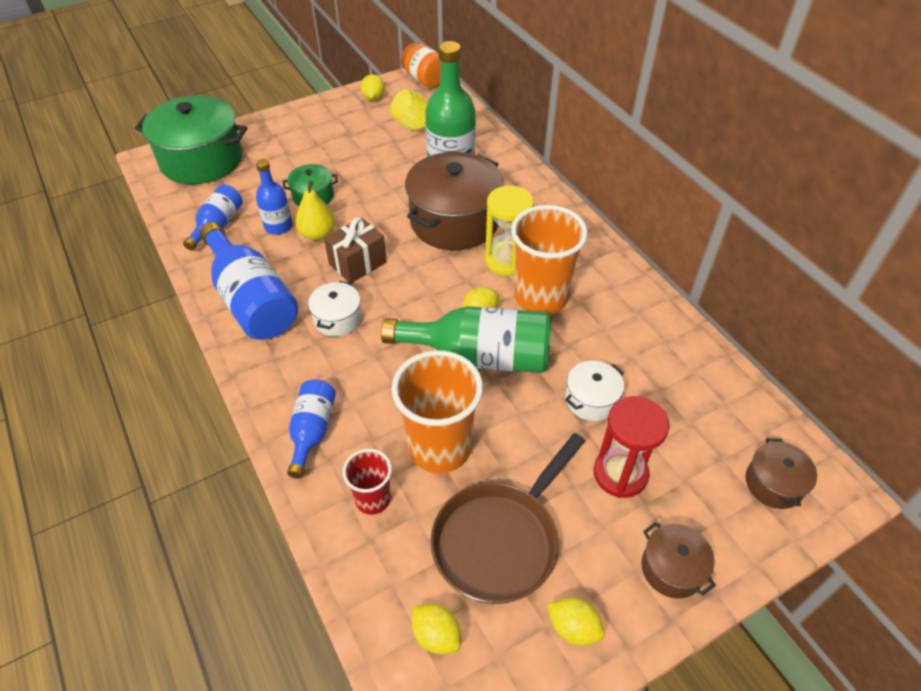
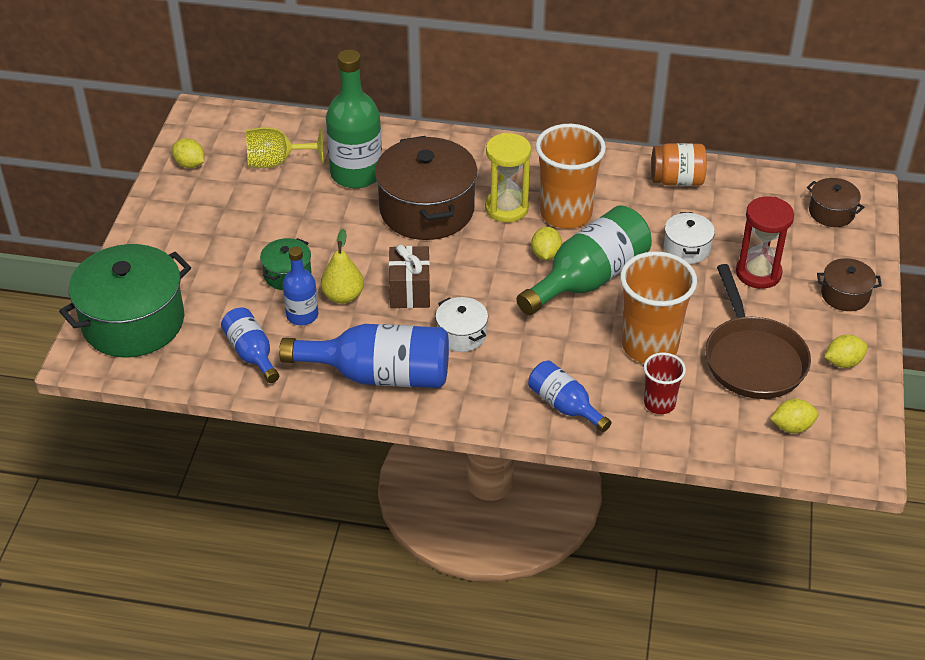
camera: 50 degrees left, 5 degrees down
orange jar [401,42,441,88] -> orange jar moved to [651,143,707,186]

